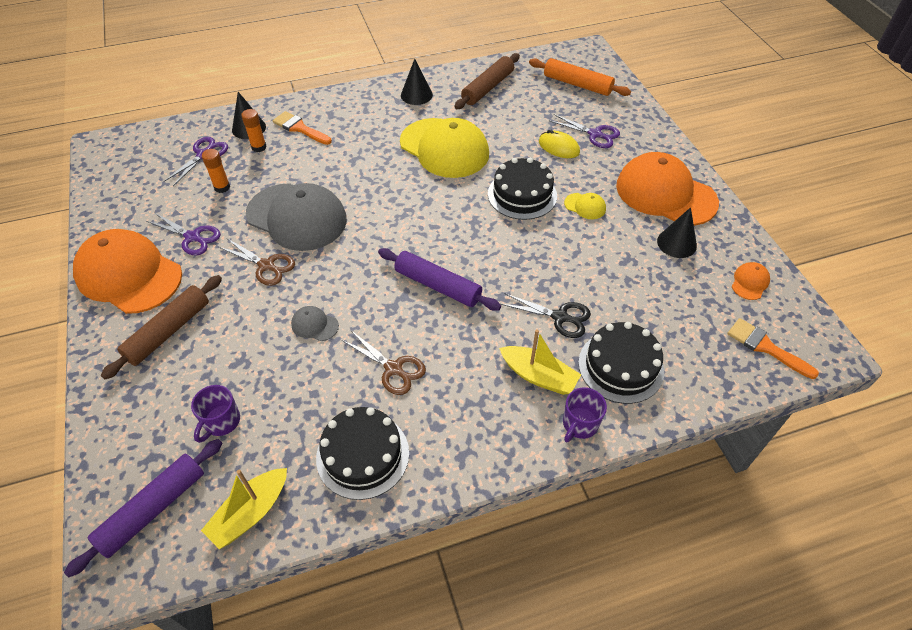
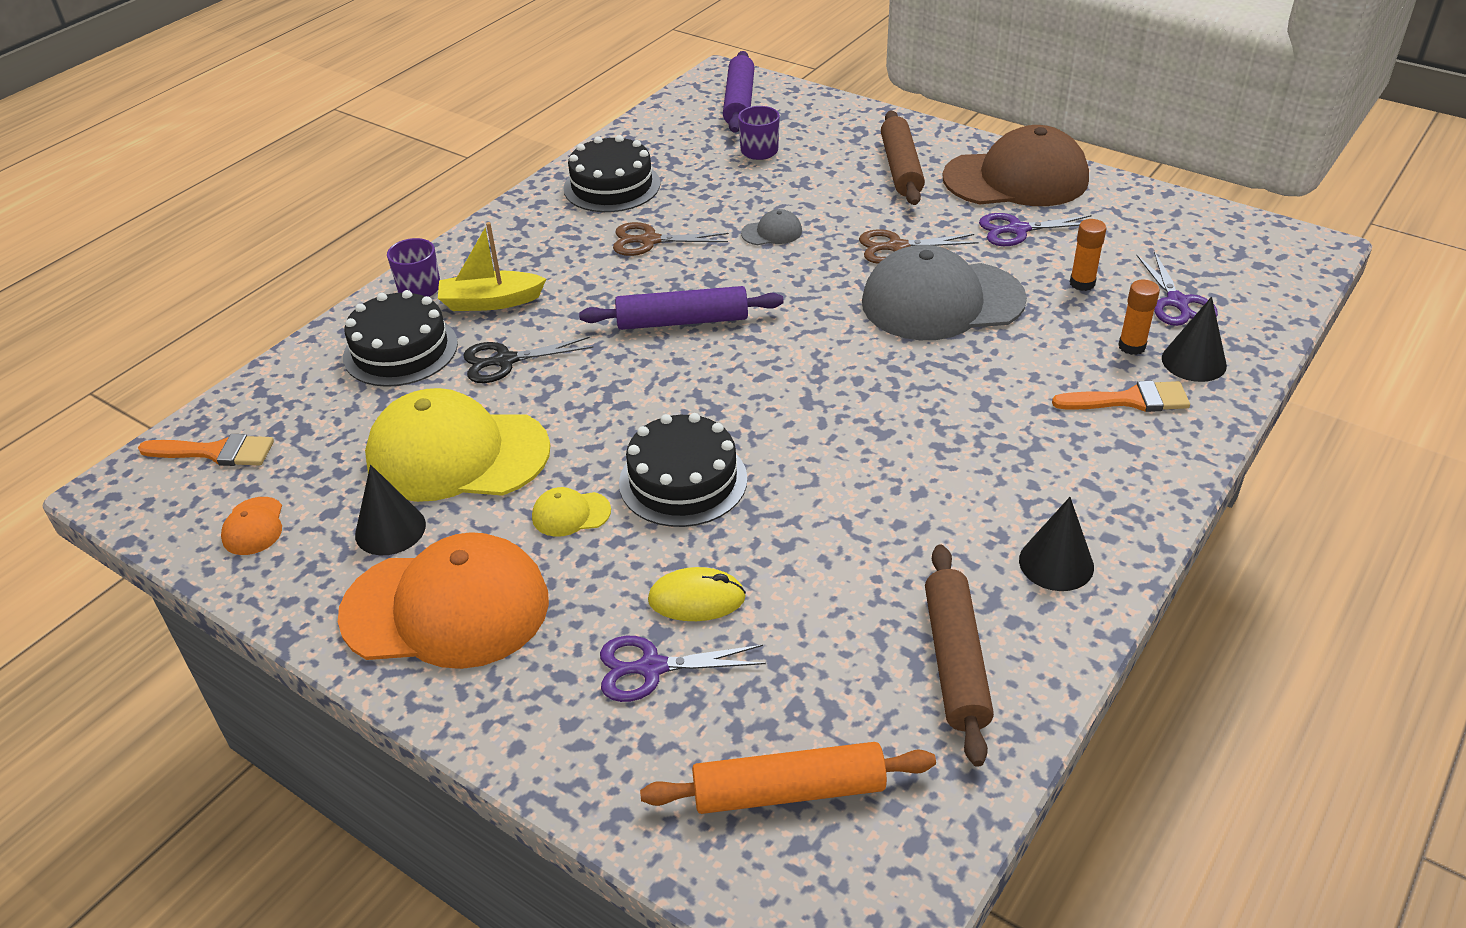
camera: 145 degrees right, 10 degrees down
orange cap [73,229,182,314] -> brown cap [942,125,1089,206]
yellow boat [201,468,287,549] -> none
yellow cap [400,118,489,178] -> yellow cap moved to [365,388,550,502]

